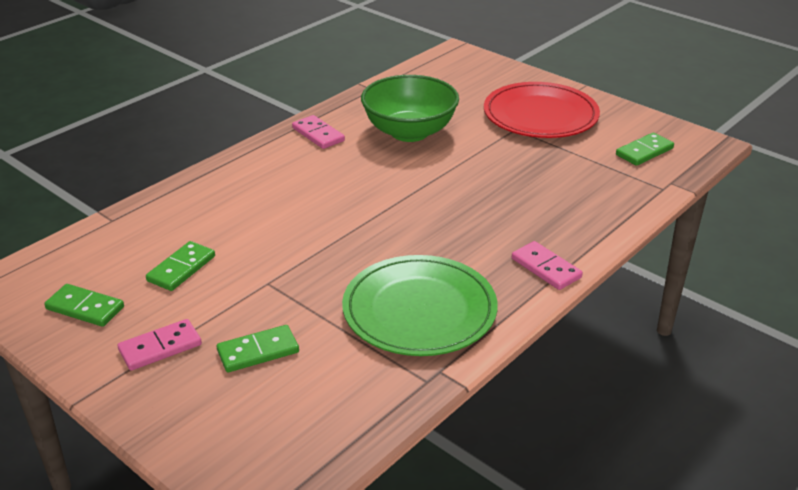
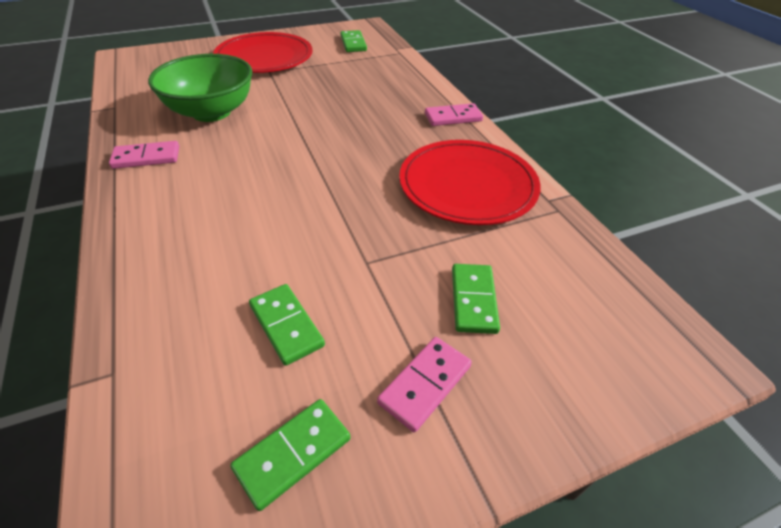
camera: 65 degrees left, 10 degrees up
pink domino [118,319,202,371] -> pink domino turned 45 degrees clockwise [377,337,472,432]
green plate [342,255,498,356] -> red plate [399,140,541,225]

